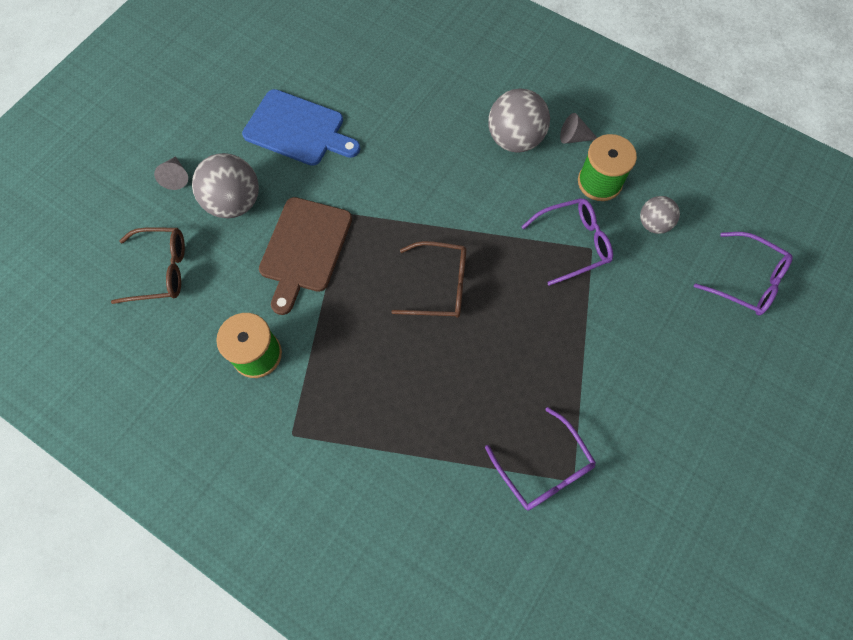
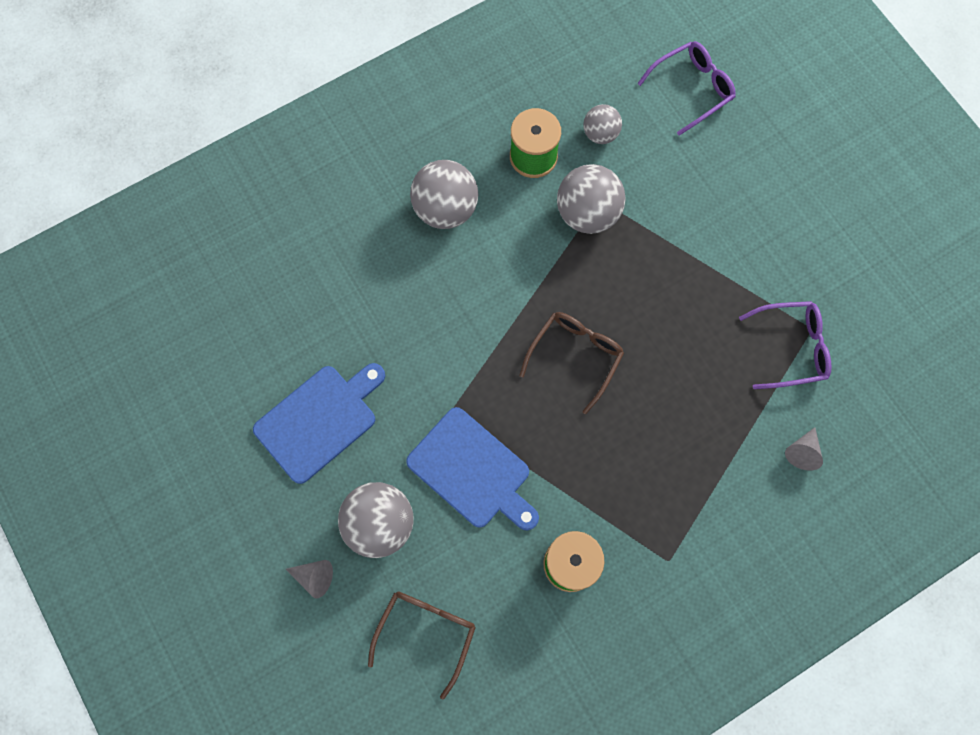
camera: 65 degrees left, 5 degrees up
brown cutting board [259,197,352,315] -> blue cutting board [406,407,539,531]
purple glasses [522,198,613,286] -> grey ball [557,164,626,234]
grey cone [560,113,597,144] -> grey cone moved to [785,427,823,471]

